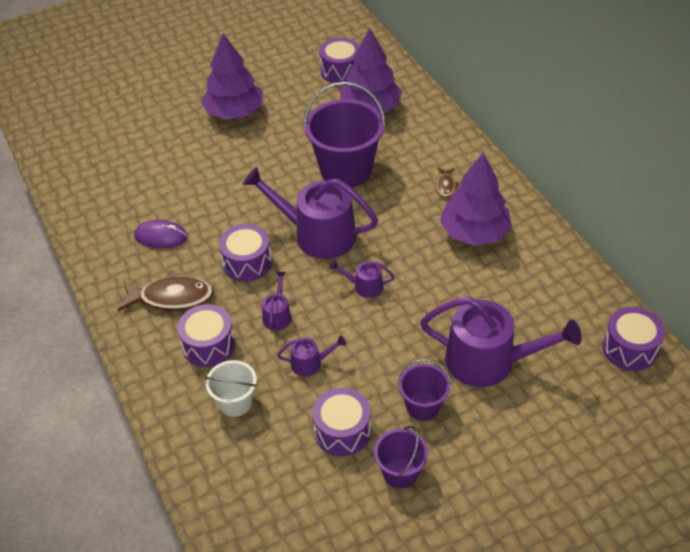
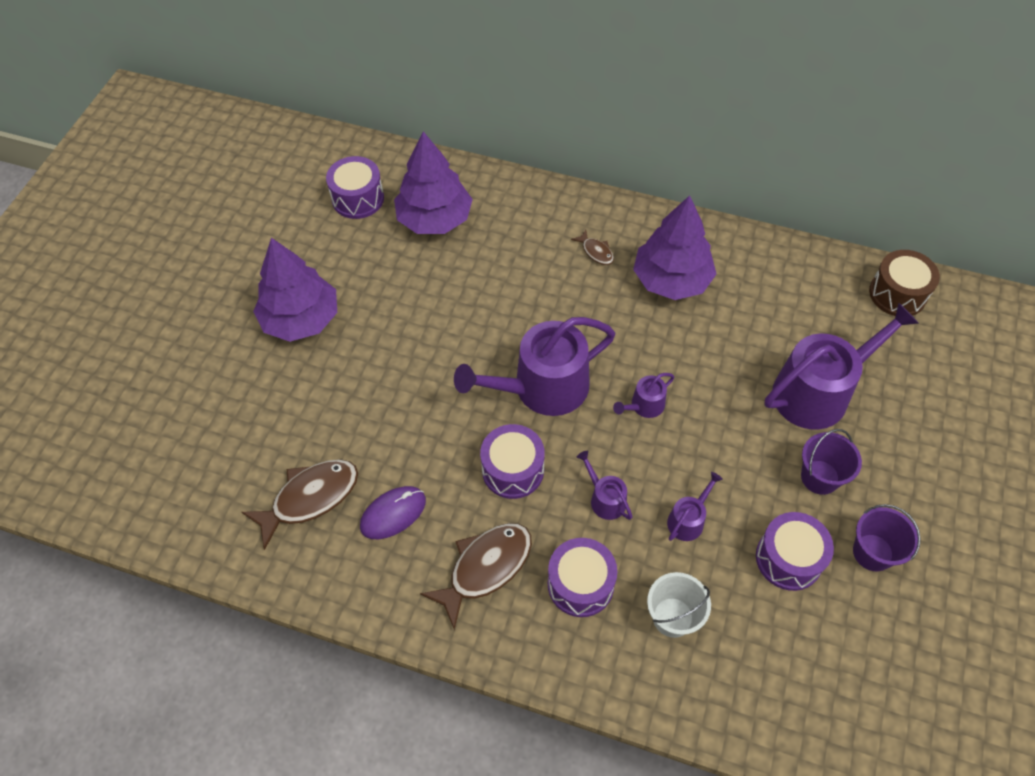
camera: 45 degrees left, 10 degrees up
purple bucket [303,82,386,188] -> none
purple drum [602,307,665,371] -> brown drum [869,250,940,316]
none -> brown fish [242,459,358,550]

